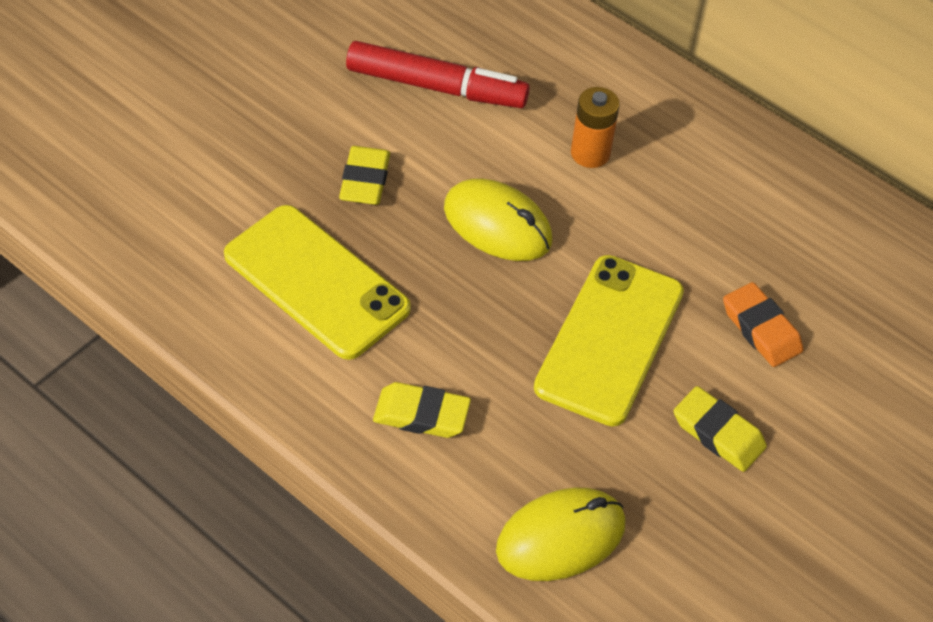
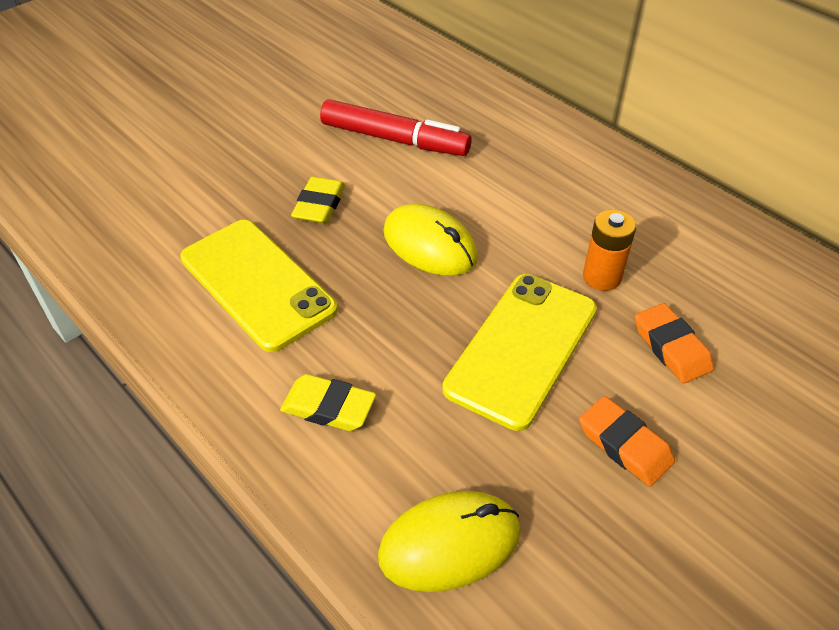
camera: 10 degrees right, 5 degrees down
orange battery [571,87,620,168] -> orange battery moved to [583,210,636,291]
yellow eraser [673,386,767,472] -> orange eraser [579,396,675,487]

